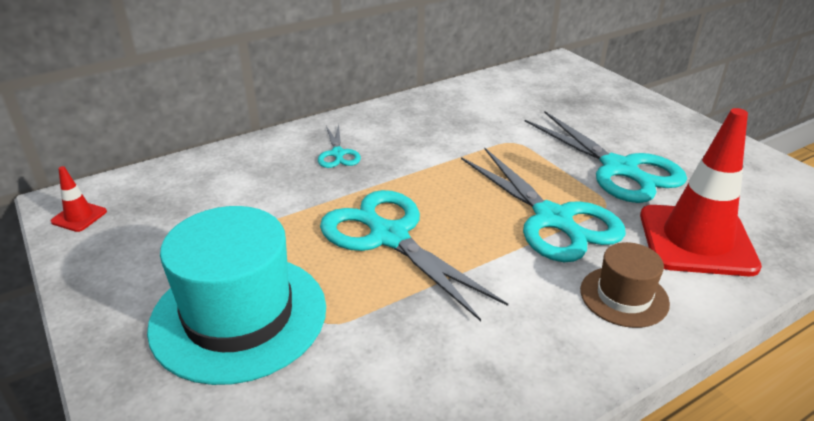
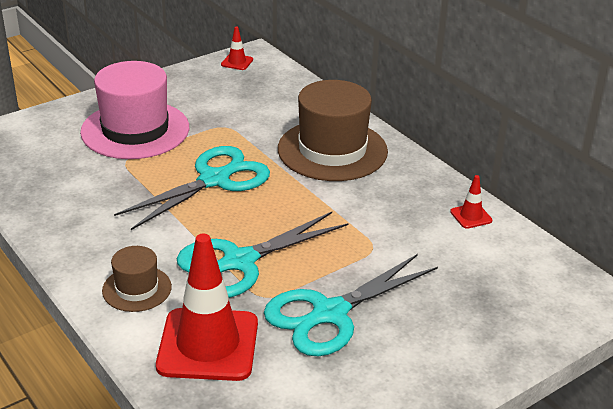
camera: 85 degrees right, 0 degrees up
turquoise hat [147,206,326,385] -> pink hat [80,61,189,159]
turquoise scissors [318,124,361,168] -> brown hat [278,80,388,181]
none -> red traffic cone [450,175,493,229]

